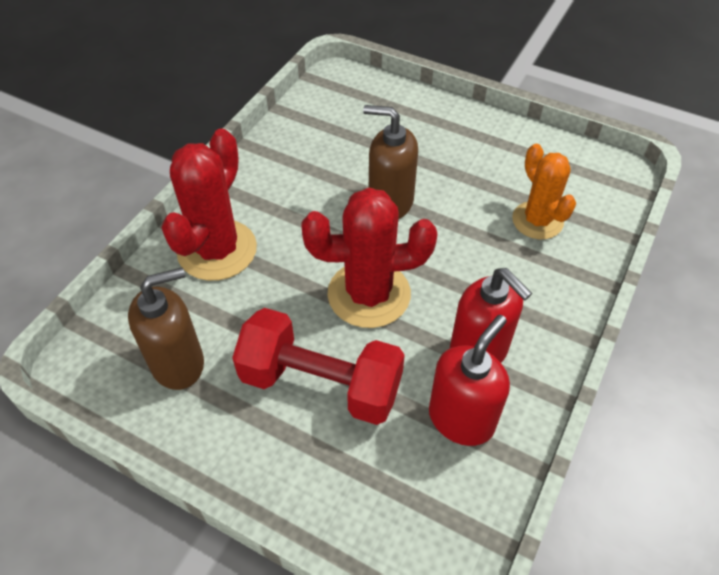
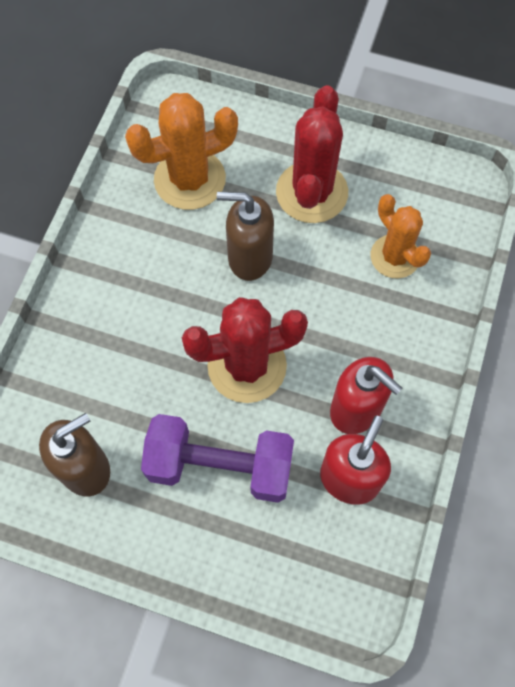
camera: 10 degrees left, 15 degrees up
red cactus [162,129,257,281] -> red cactus moved to [276,85,348,223]
red dumbbell [232,308,405,425] -> purple dumbbell [141,414,294,503]
none -> orange cactus [125,93,238,210]

